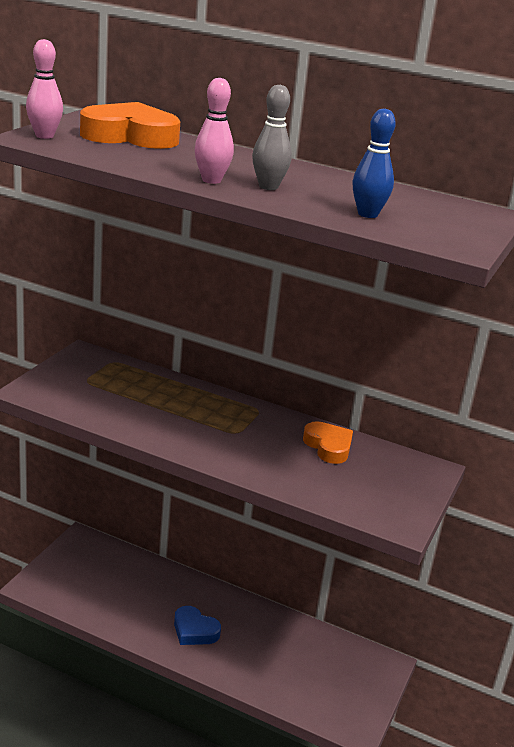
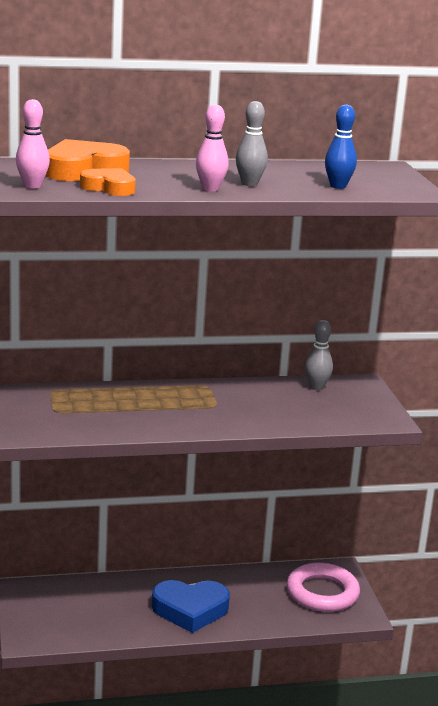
camera: 35 degrees left, 5 degrees down
blue heart [174,606,221,645] -> blue heart [152,580,230,633], size x1.61
orange heart [303,421,353,464] -> orange heart moved to [80,168,136,196]
none -> pink ring [287,562,360,612]
none -> grey bowling pin [305,320,333,390]

